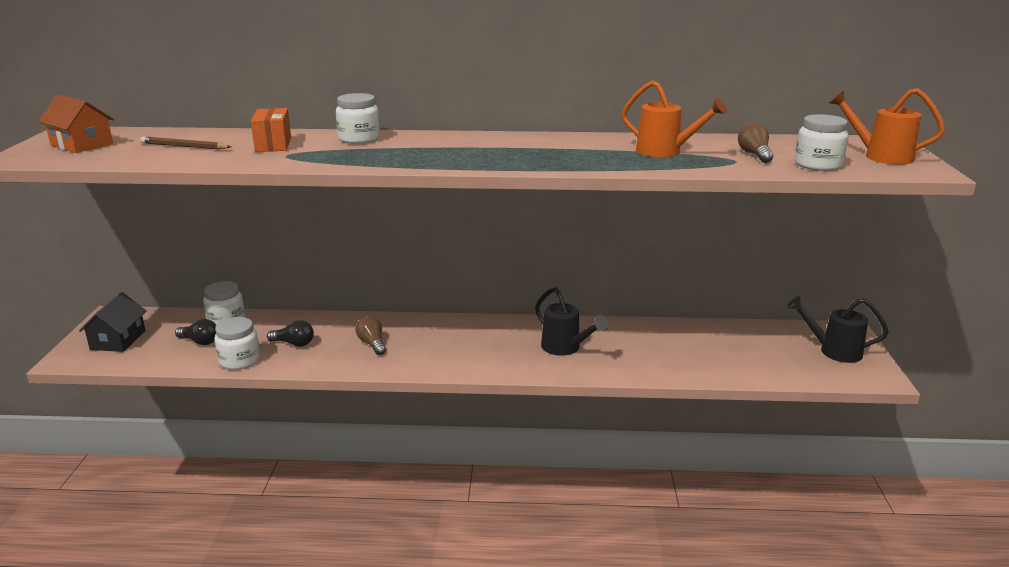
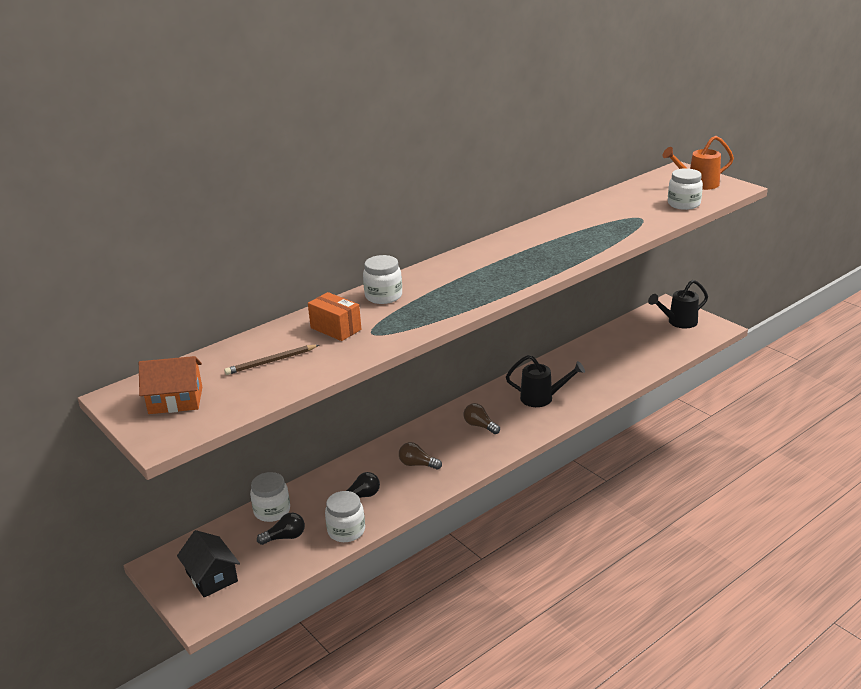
camera: 40 degrees left, 5 degrees up
orange watering can [622,80,727,157] -> none
brown light bulb [738,123,773,163] -> brown light bulb moved to [463,403,500,434]

